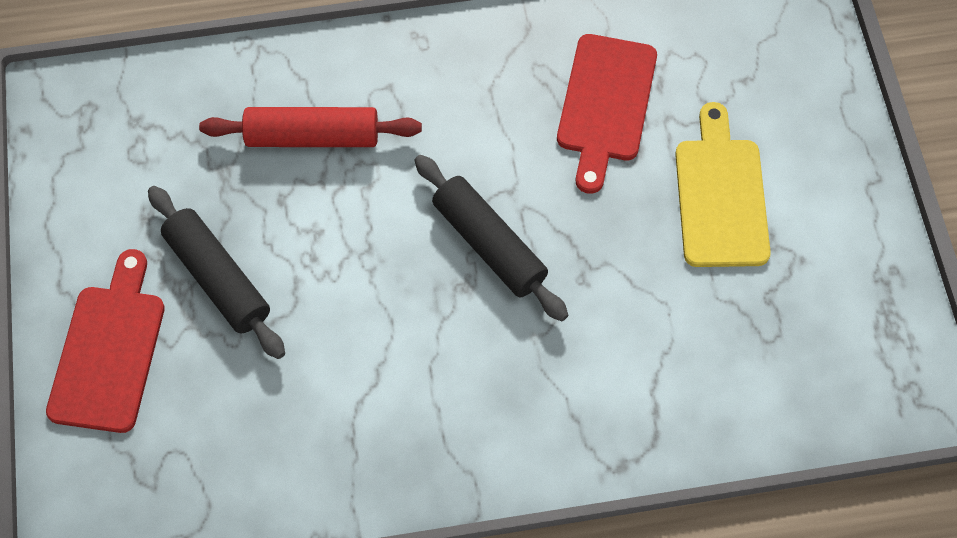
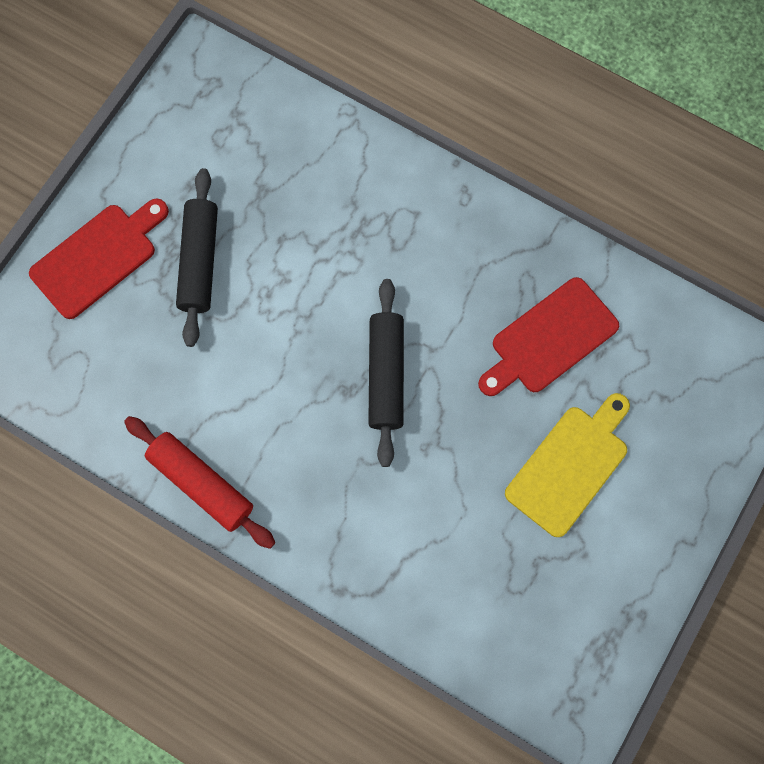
camera: 40 degrees right, 10 degrees up
red rolling pin [199,107,422,147] -> red rolling pin moved to [124,416,275,549]

